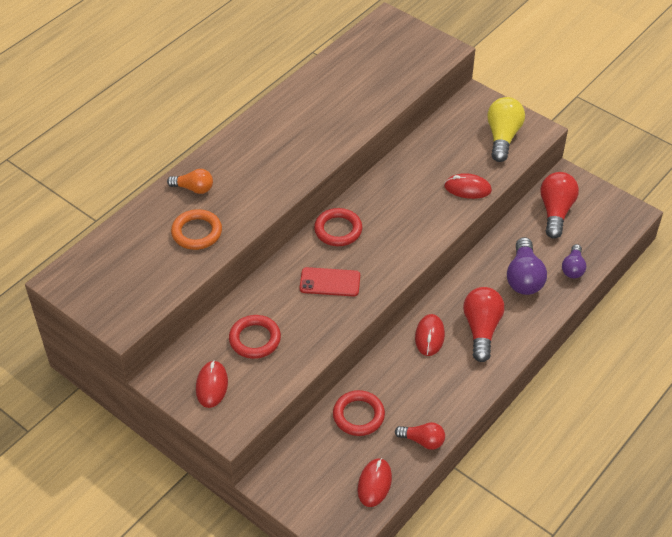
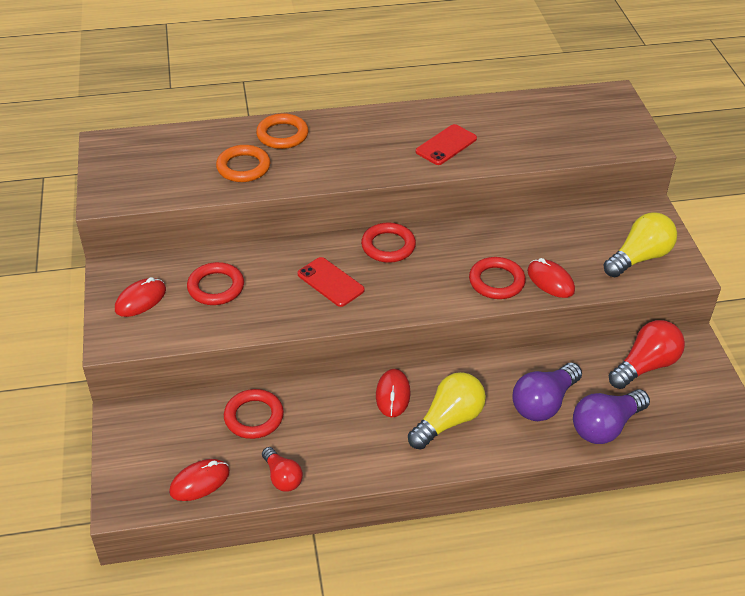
camera: 40 degrees right, 5 degrees down
orange light bulb [167,169,213,194] -> orange ring [256,113,309,149]
red mouse [415,314,445,356] -> red mouse turned 45 degrees counterclockwise [376,369,411,417]
red light bulb [463,287,504,362] -> yellow light bulb [408,372,486,449]
purple light bulb [562,244,586,278] -> purple light bulb [573,389,650,444], size x1.63
none -> red phone [416,124,477,165]
none -> red ring [469,257,526,299]

